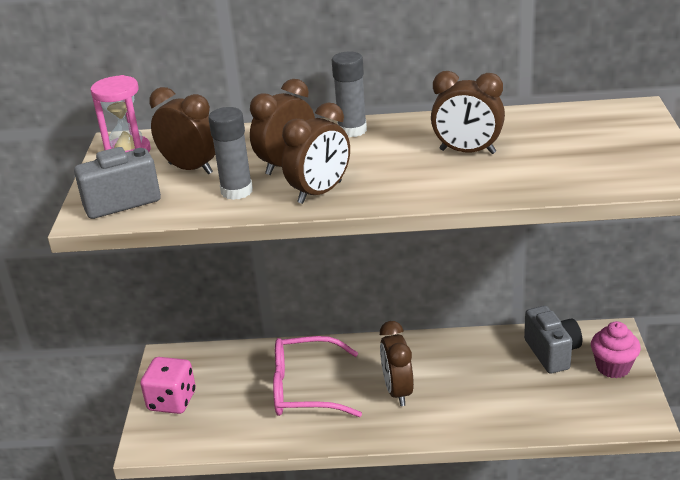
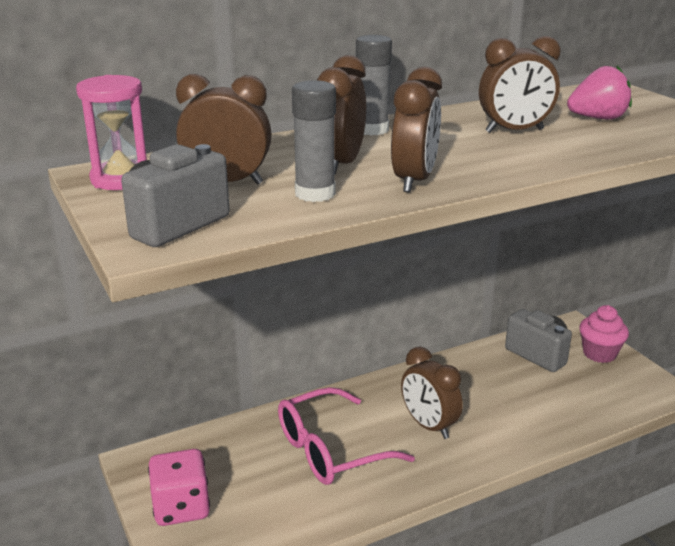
camera: 30 degrees left, 5 degrees down
none -> pink strawberry [567,66,632,120]

